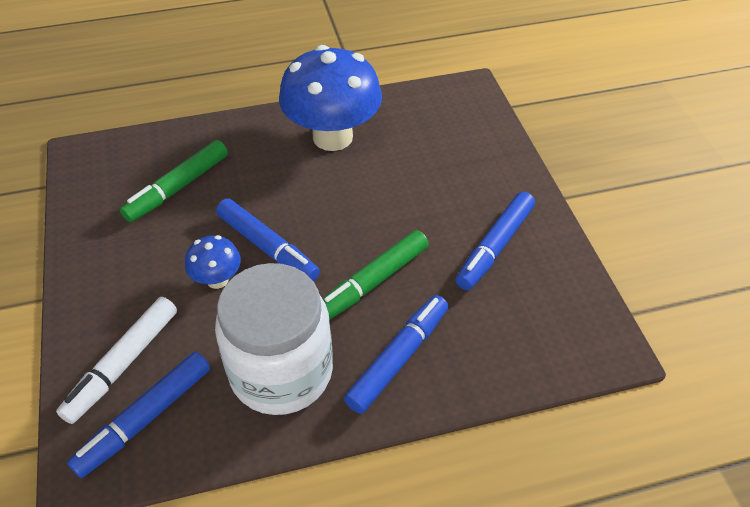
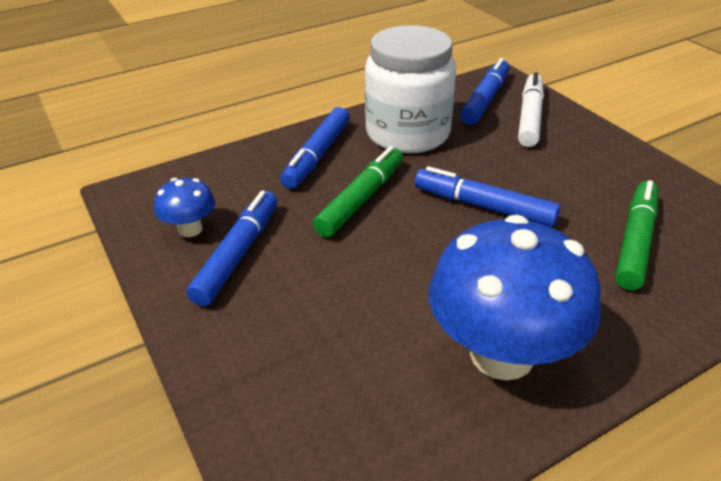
camera: 165 degrees right, 10 degrees down
blue mushroom [185,235,241,289] -> blue mushroom moved to [154,178,215,237]

